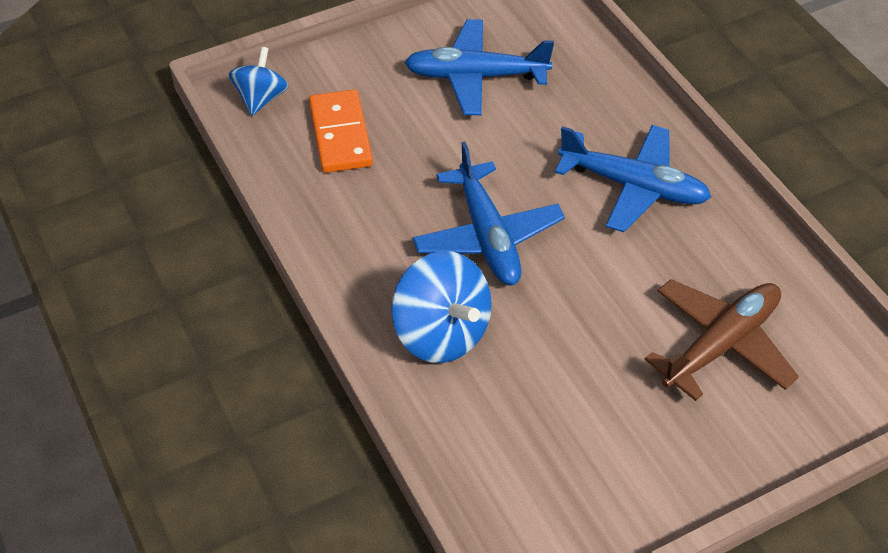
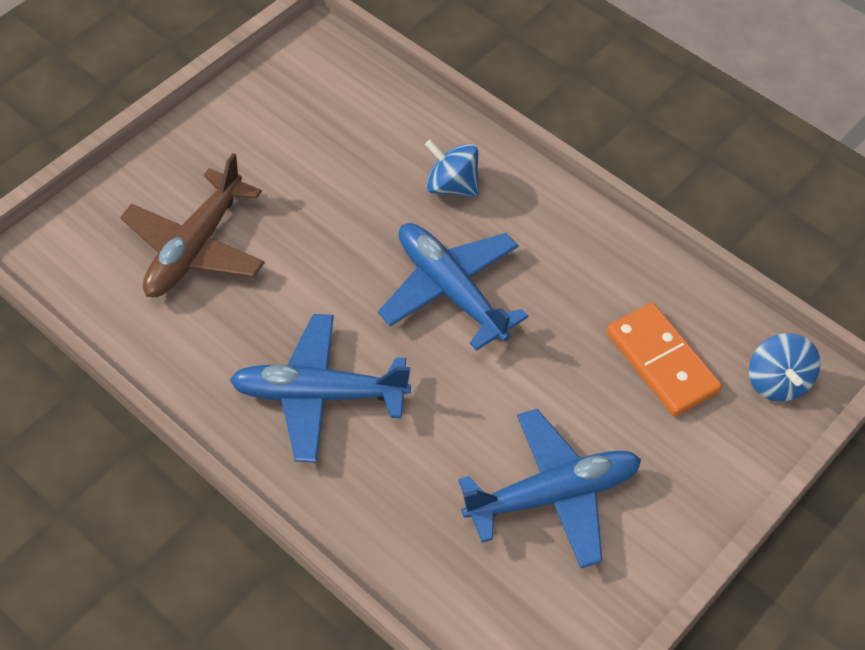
camera: 160 degrees right, 5 degrees up
blue spinning top [391,251,492,363] -> blue spinning top [425,139,479,197], size x0.63

